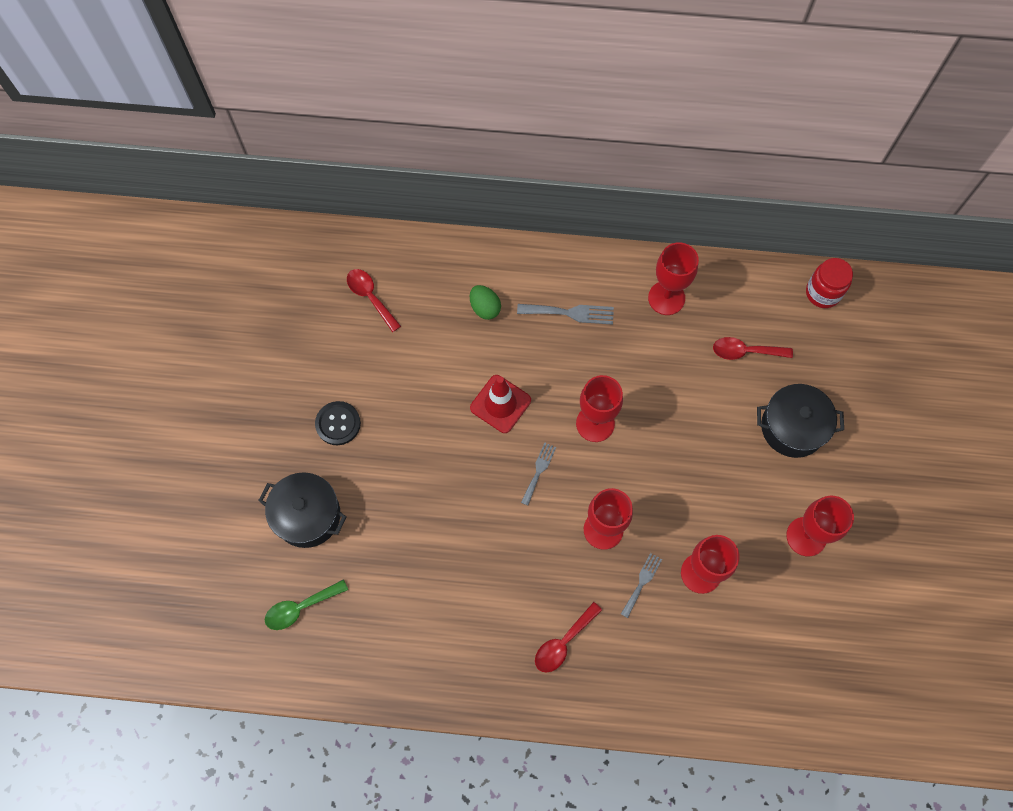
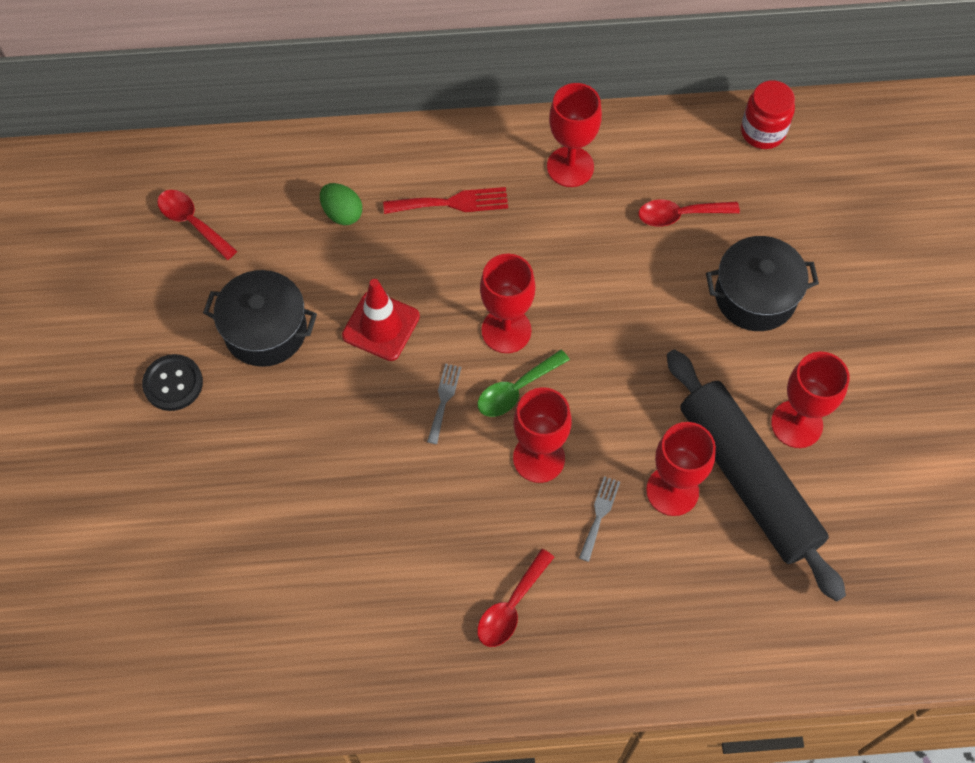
camera: 10 degrees left, 5 degrees down
black pot [258,472,347,548] -> black pot moved to [203,270,317,367]
green spoon [265,579,348,630] -> green spoon moved to [478,350,570,417]
grey fork [517,304,614,325] -> red fork [383,187,508,214]
none -> black rolling pin [667,349,846,602]

